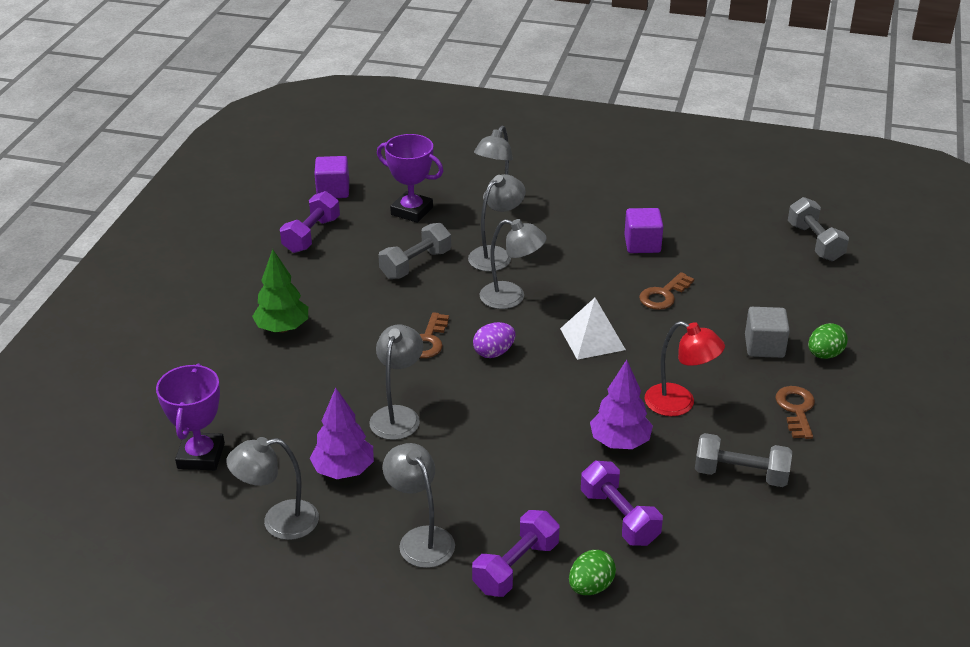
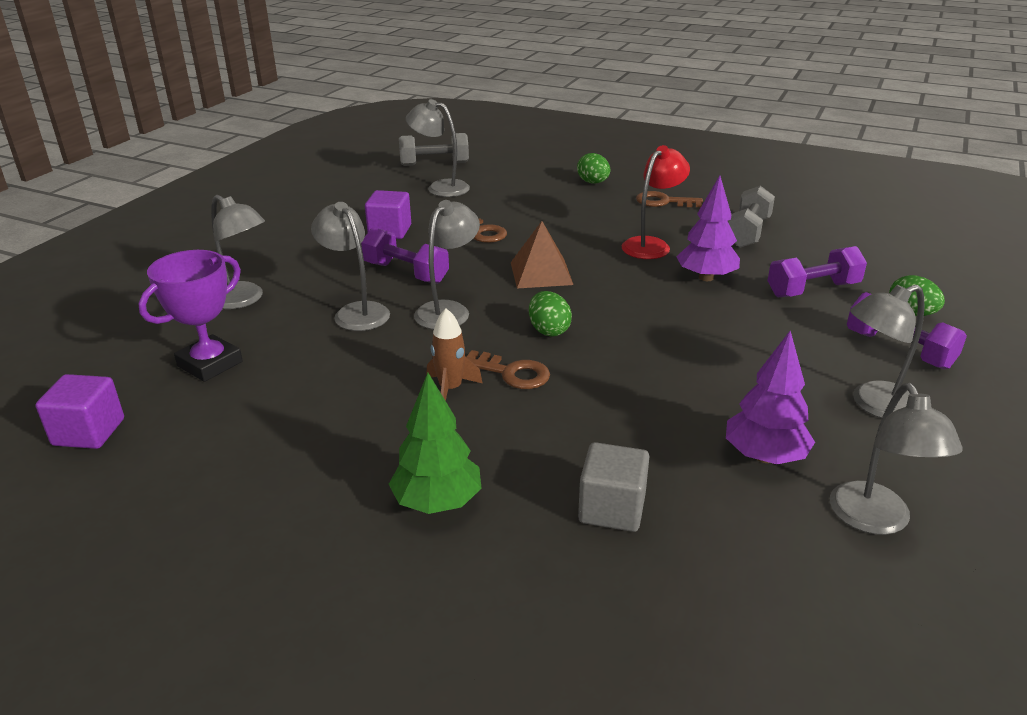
camera: 80 degrees left, 5 degrees down
purple trophy [156,364,225,470] -> none
purple dumbbell [280,191,340,253] -> purple dumbbell moved to [361,227,449,284]
grey lamp [369,324,423,440] -> grey lamp moved to [406,99,470,197]
grey dumbbell [378,223,451,279] -> none
purple egg [473,322,515,358] -> green egg [529,291,572,337]
white pyramid [560,298,626,360] -> brown pyramid [511,221,573,288]
grey cube [745,307,790,358] -> grey cube moved to [578,442,649,532]
none -> brown rocket [427,308,482,401]

